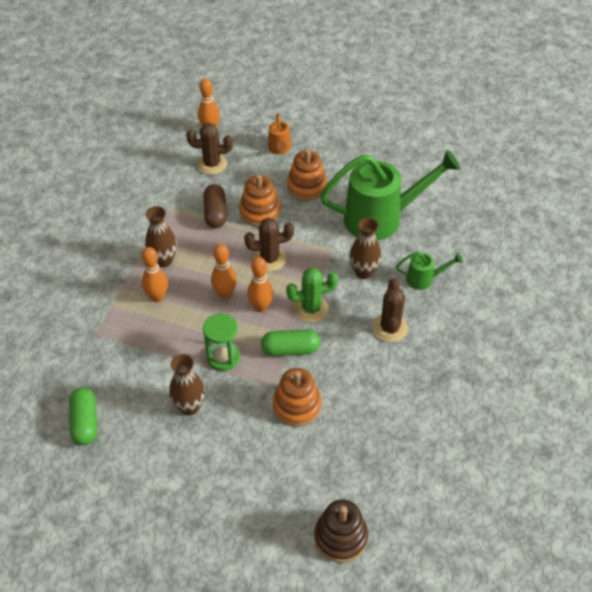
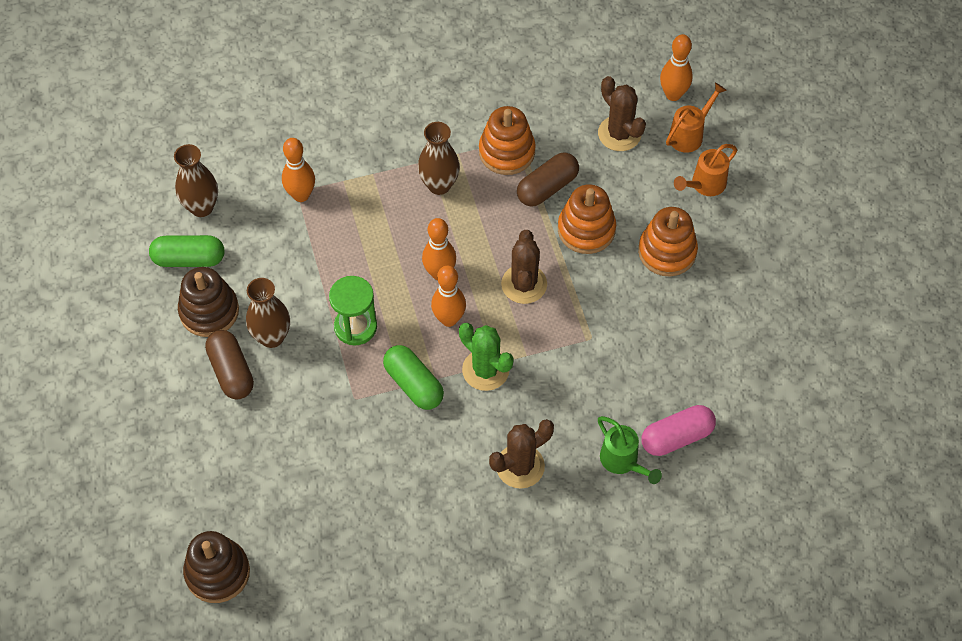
camera: 55 degrees right, 10 degrees up
green capsule [69,387,97,445] -> green capsule turned 45 degrees clockwise [149,235,224,267]
orange bowling pin [142,247,168,302] -> orange bowling pin moved to [282,138,315,202]
brown cactus [244,218,294,272] -> brown cactus turned 45 degrees clockwise [501,230,547,304]
orange stacking toy [273,368,321,427] -> orange stacking toy moved to [479,106,536,175]
green watering can [320,150,461,240] -> none
brown vase [349,218,381,279] -> brown vase moved to [174,144,218,217]
none -> brown stacking toy [178,267,239,337]
none -> brown capsule [205,330,254,400]
none -> pink capsule [642,405,716,456]
none -> orange watering can [666,82,727,153]

